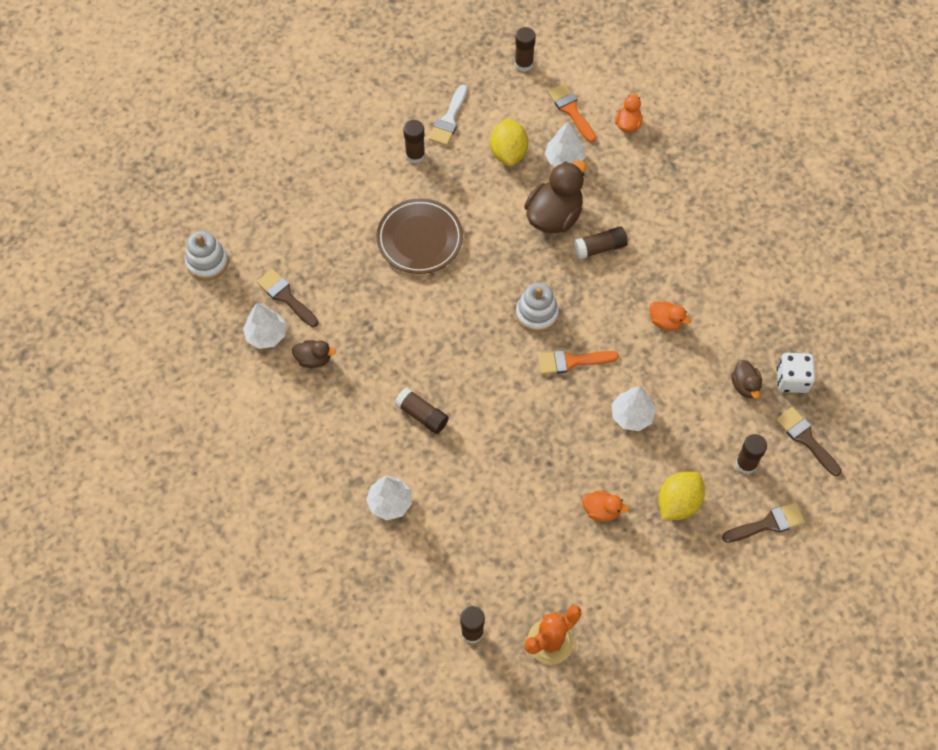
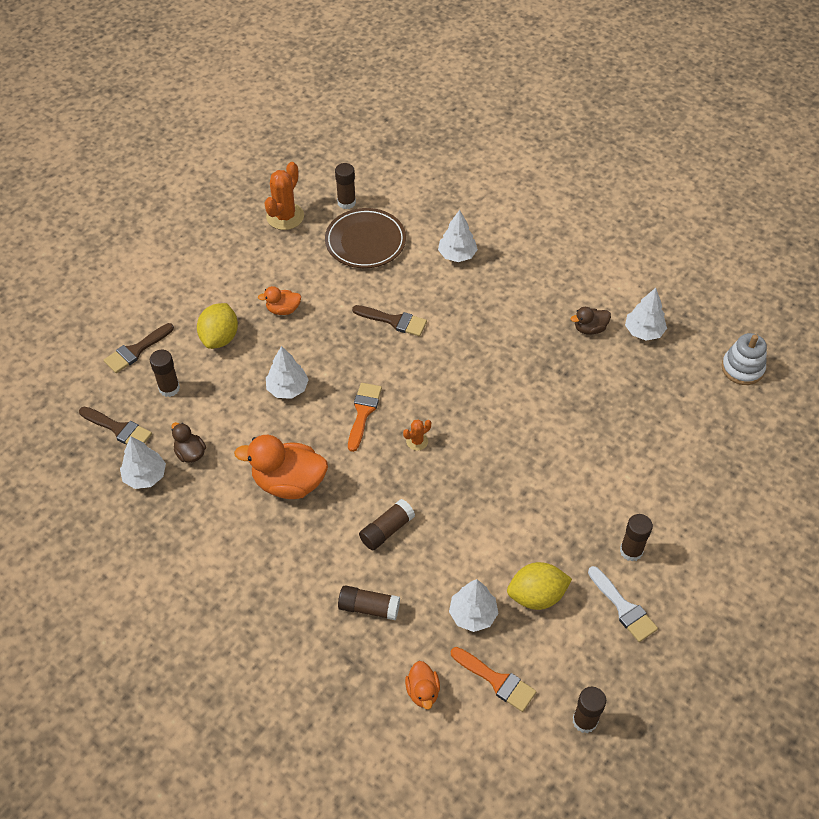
camera: 155 degrees right, 10 degrees down
brown brush [257,269,318,327] -> brown brush moved to [352,305,427,336]
brown plate [377,198,463,274] -> brown plate moved to [325,208,406,268]
brown glue stick [394,387,449,434] -> brown glue stick moved to [338,585,400,620]
white brush [429,85,467,146] -> white brush turned 150 degrees clockwise [588,566,658,642]
yellow lemon [490,118,528,166] -> yellow lemon turned 75 degrees counterclockwise [507,562,572,610]
white stacking toy [516,283,559,332] -> orange cactus [403,419,431,451]
brown duck [524,160,586,233] -> none
orange brush [538,350,619,374] -> orange brush turned 45 degrees counterclockwise [348,383,382,452]
orange duck [649,301,691,331] -> orange duck [234,435,328,499], size x1.93
white dice [777,353,815,393] -> white tree [120,436,166,489]

